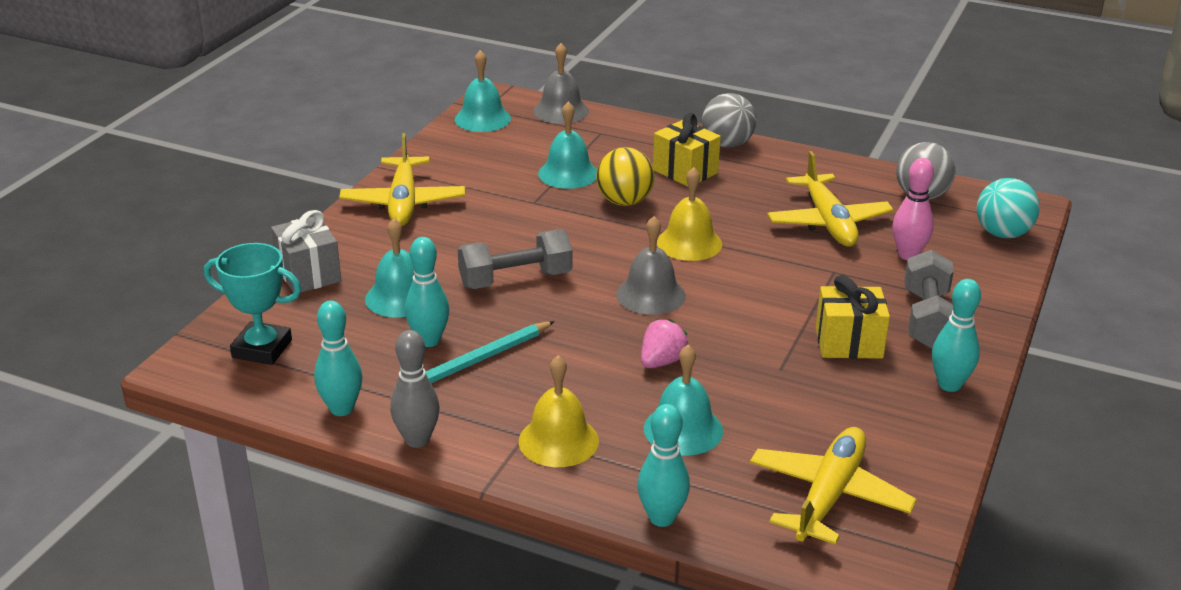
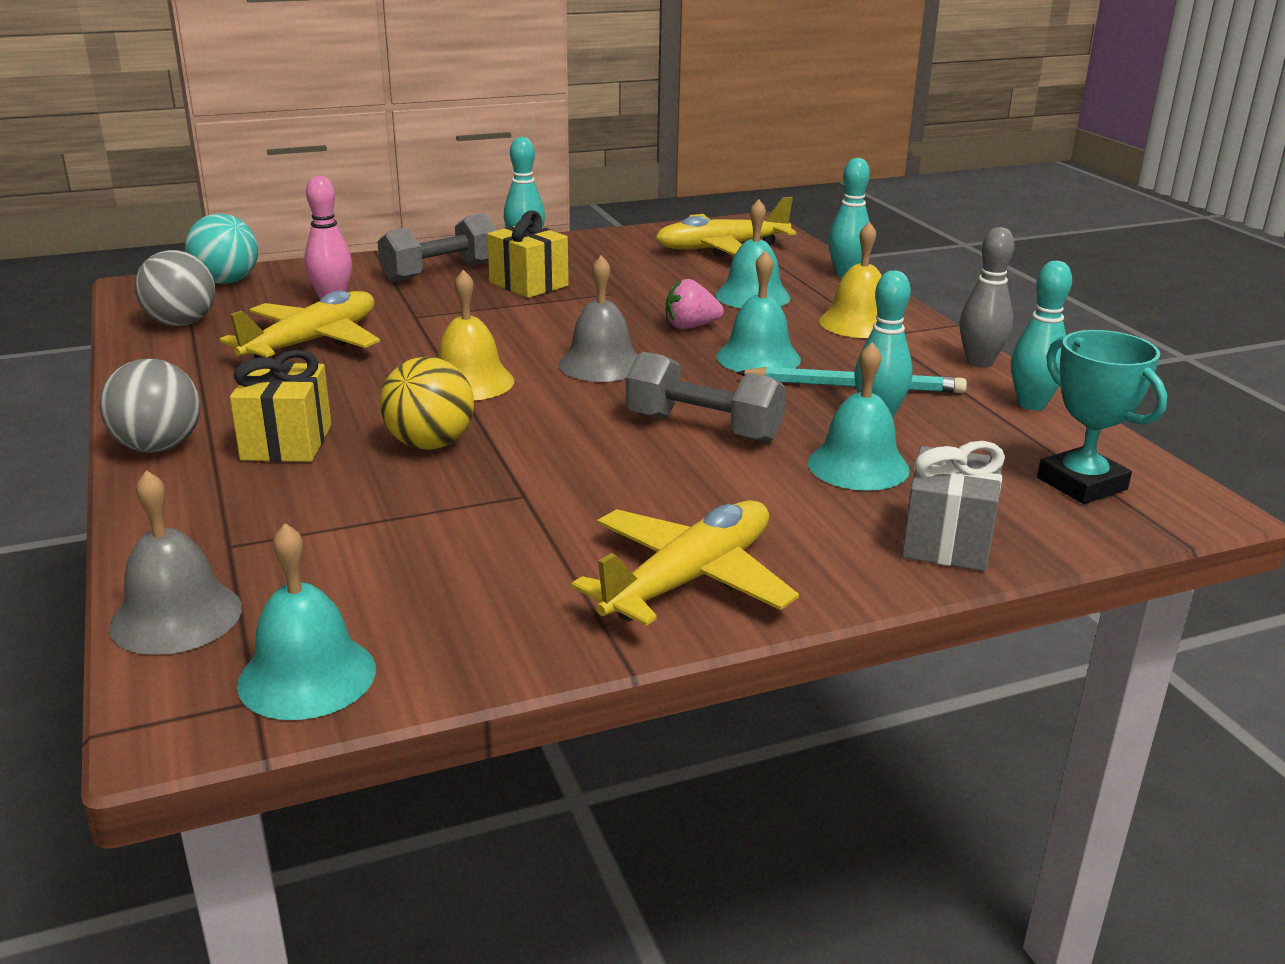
camera: 135 degrees left, 5 degrees down
turquoise bell [538,101,597,189] -> turquoise bell moved to [716,250,801,372]

